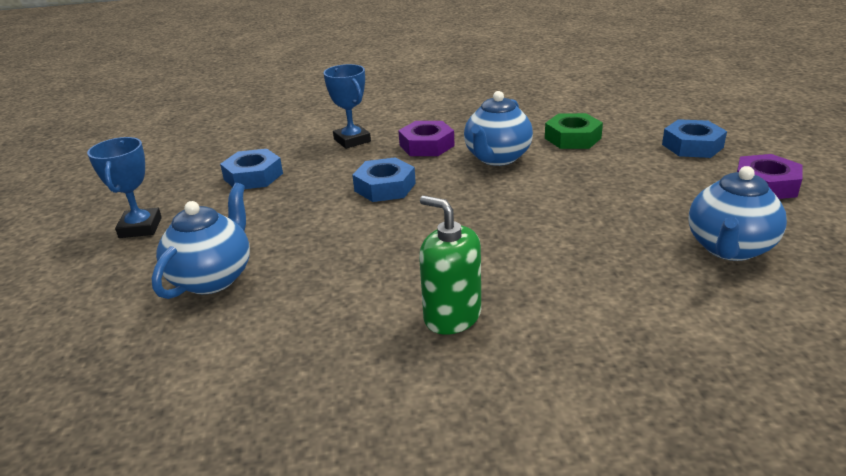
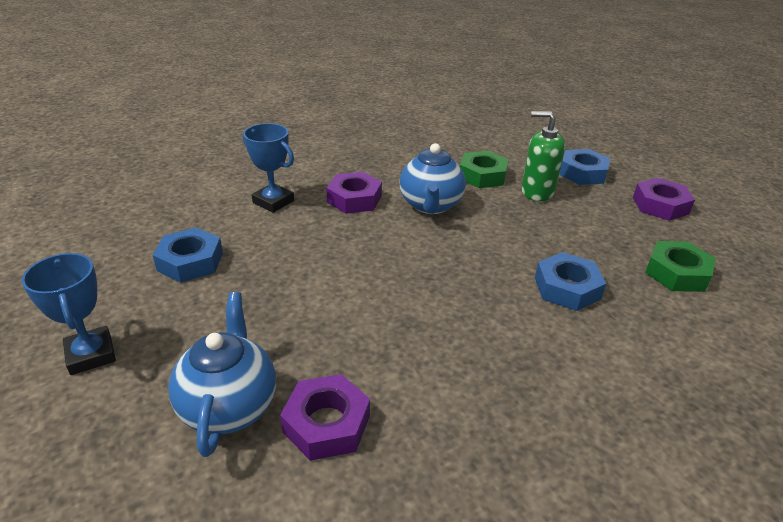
camera: 25 degrees left, 5 degrees up
blue nut [352,157,416,202] -> blue nut moved to [535,252,606,311]
green soap dispenser [419,196,481,334] -> green soap dispenser moved to [521,111,565,201]
blue teapot [688,166,787,261] -> green nut [645,241,716,292]
none -> purple nut [280,374,370,461]

